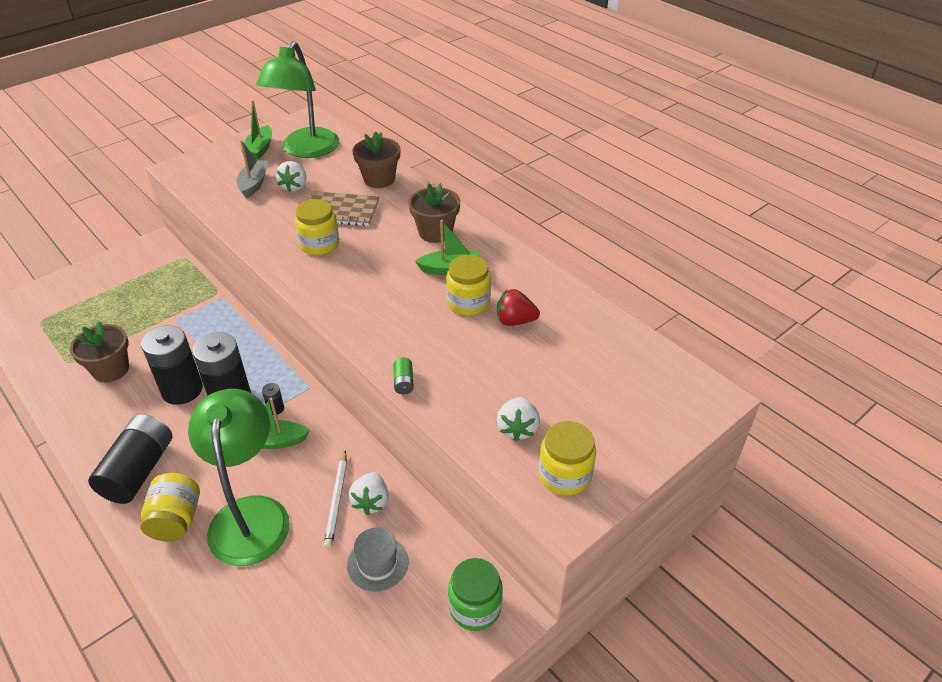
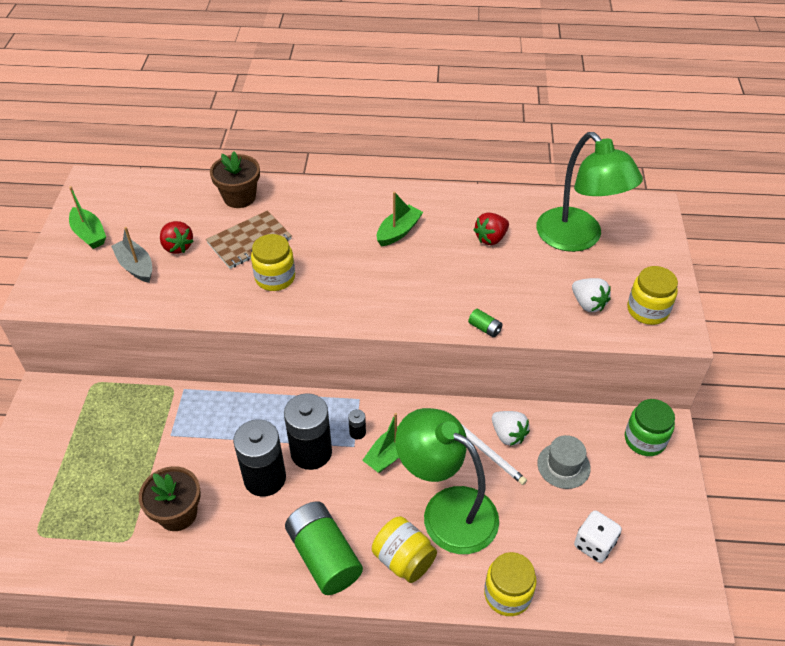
camera: 45 degrees left, 5 degrees up
black battery [88,414,172,504] -> green battery [285,501,363,595]
green lamp [256,41,339,158] -> green lamp moved to [536,132,643,252]
white strawberry [276,161,306,192] -> red strawberry [160,221,193,254]
brown flower pot [408,183,461,243] -> none
yellow jar [446,255,491,316] -> yellow jar moved to [484,552,537,616]
none -> white dice [574,510,622,563]

